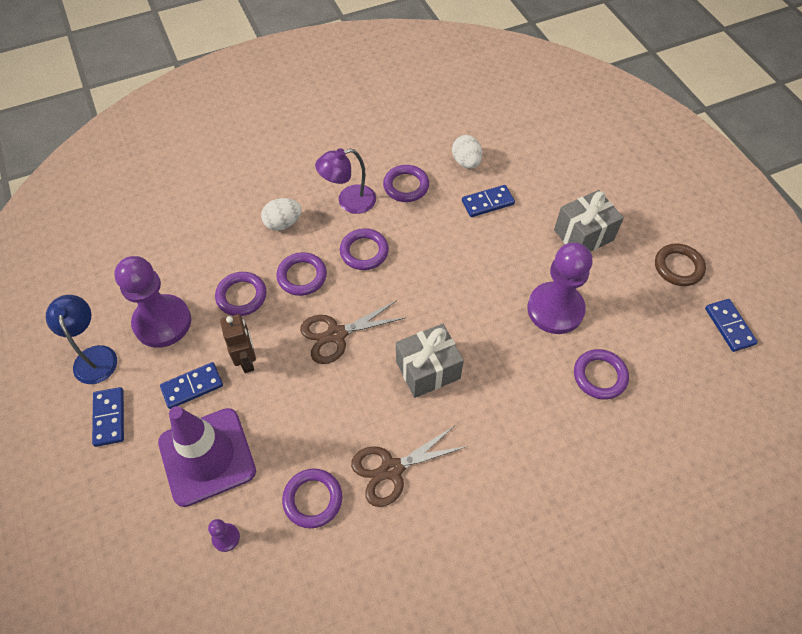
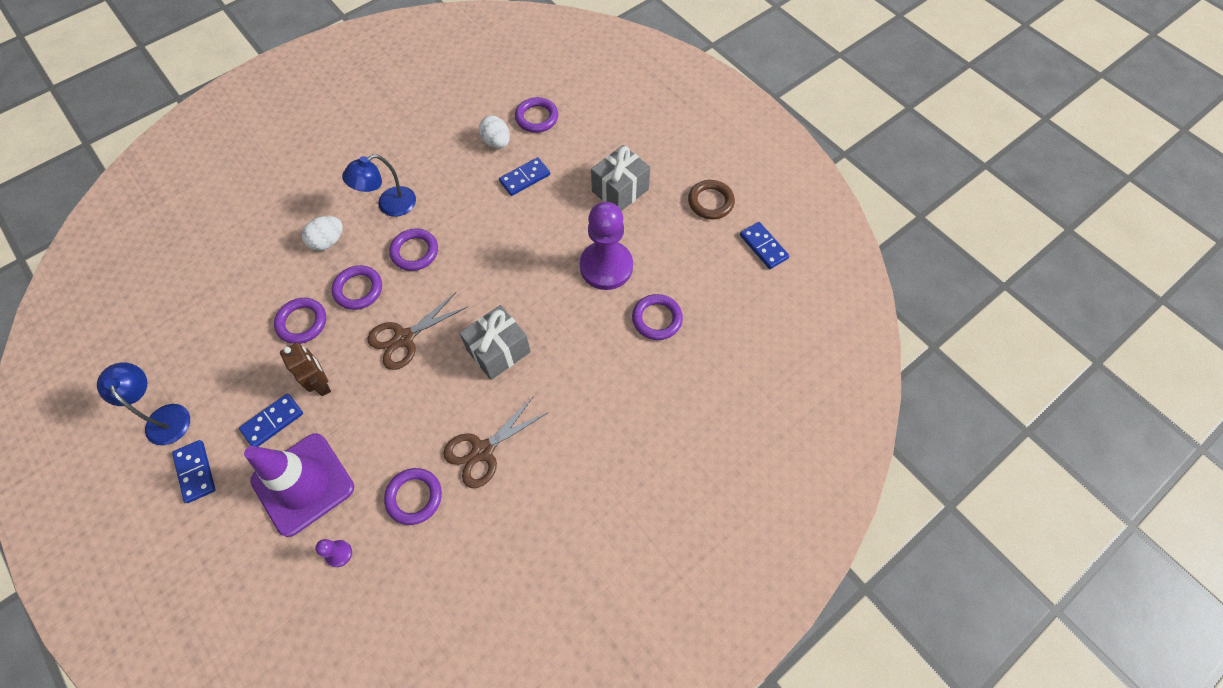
camera: 15 degrees left, 5 degrees up
purple pawn [114,256,191,348] -> none
purple lamp [315,148,376,214] -> blue lamp [342,154,416,217]
purple ring [383,165,429,202] -> purple ring moved to [515,97,558,133]

